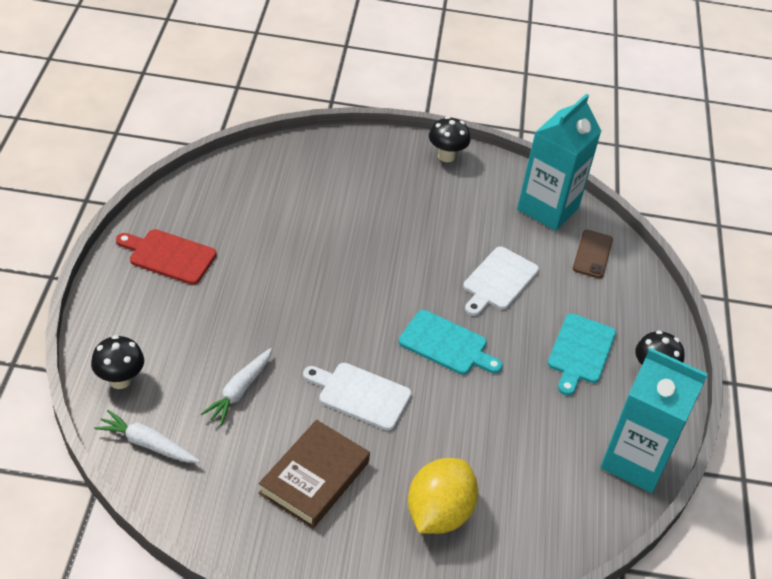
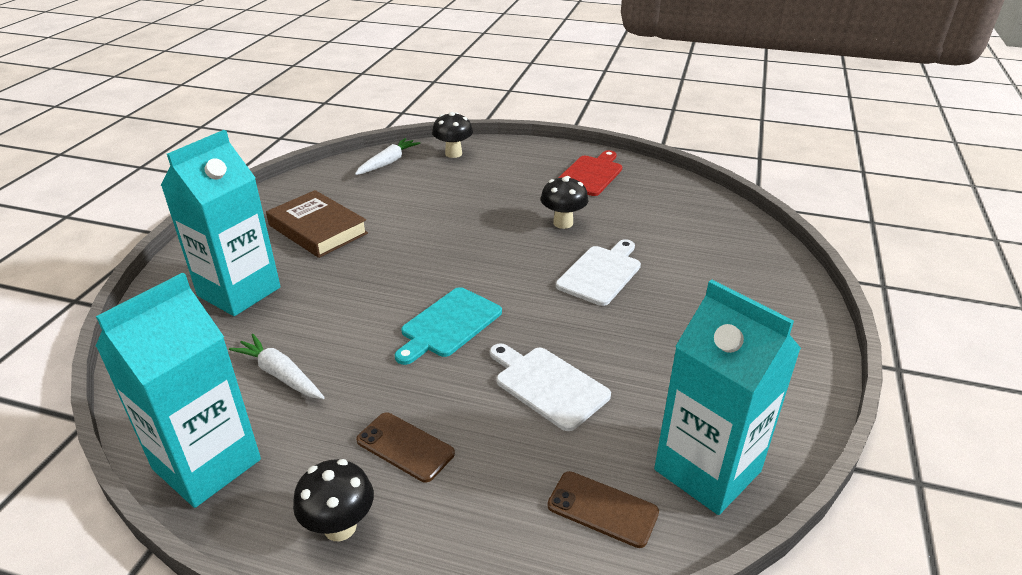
camera: 105 degrees right, 10 degrees down
white carrot [201,348,272,426] -> white carrot moved to [229,334,325,399]
white cutting board [303,363,412,431] -> white cutting board moved to [556,239,641,306]
yellow lemon [408,458,478,534] -> turquoise carton [161,130,281,316]
black mushroom [429,117,470,162] -> black mushroom moved to [541,176,588,229]
turquoise cutting board [548,314,616,396] -> brown phone [356,413,455,483]

